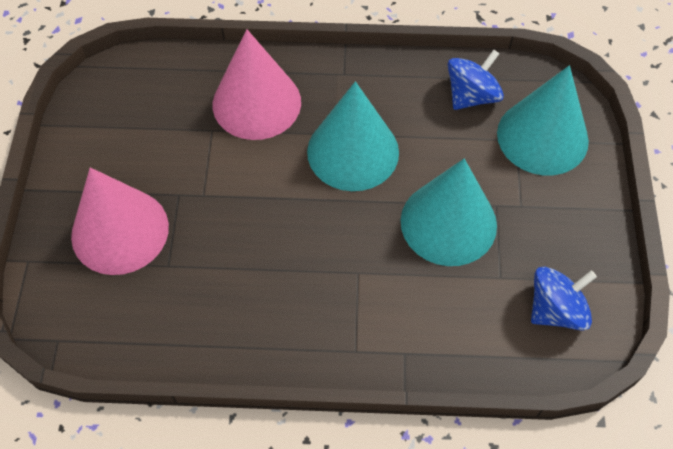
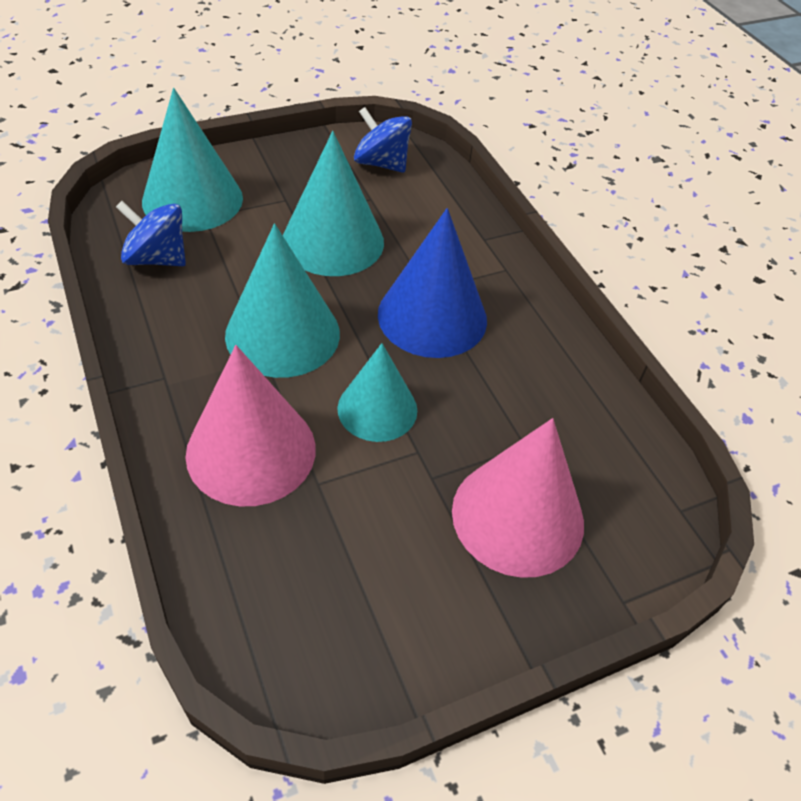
camera: 120 degrees left, 10 degrees down
none -> turquoise cone [337,343,417,442]
none -> blue cone [378,208,487,358]

